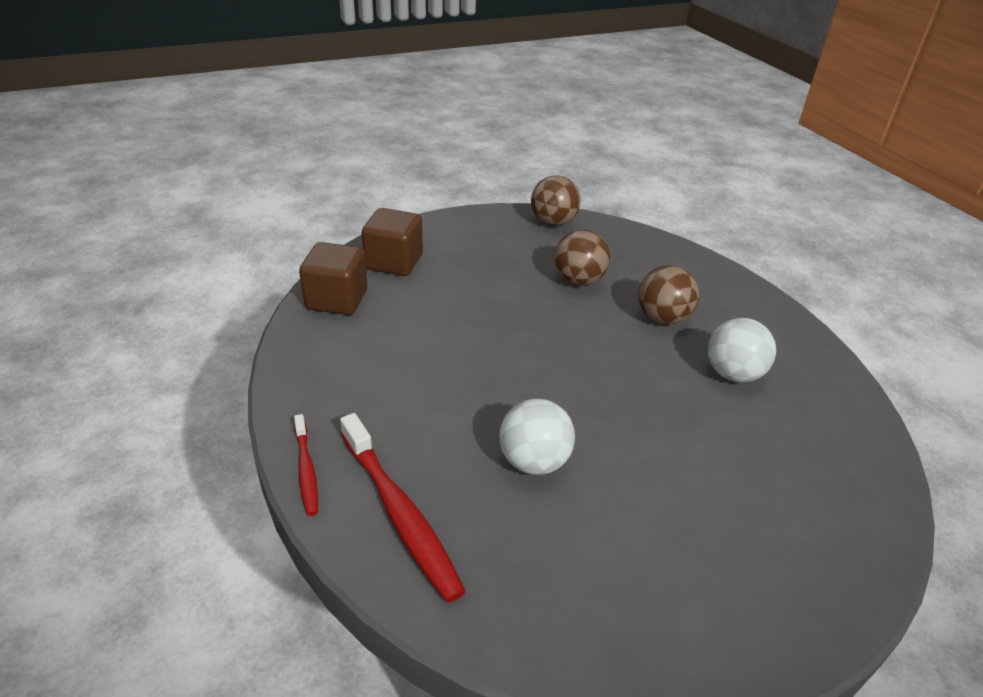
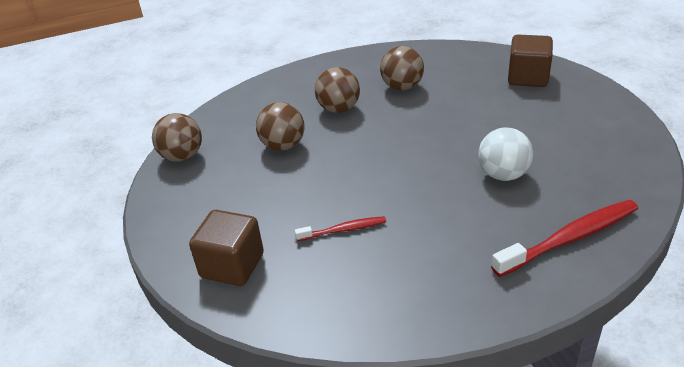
camera: 80 degrees left, 0 degrees up
red toothbrush [294,414,318,516] -> red toothbrush moved to [295,216,386,241]
brown cube [299,242,368,315] -> brown cube moved to [508,35,553,87]
white ball [708,318,776,383] -> brown ball [380,46,424,90]

